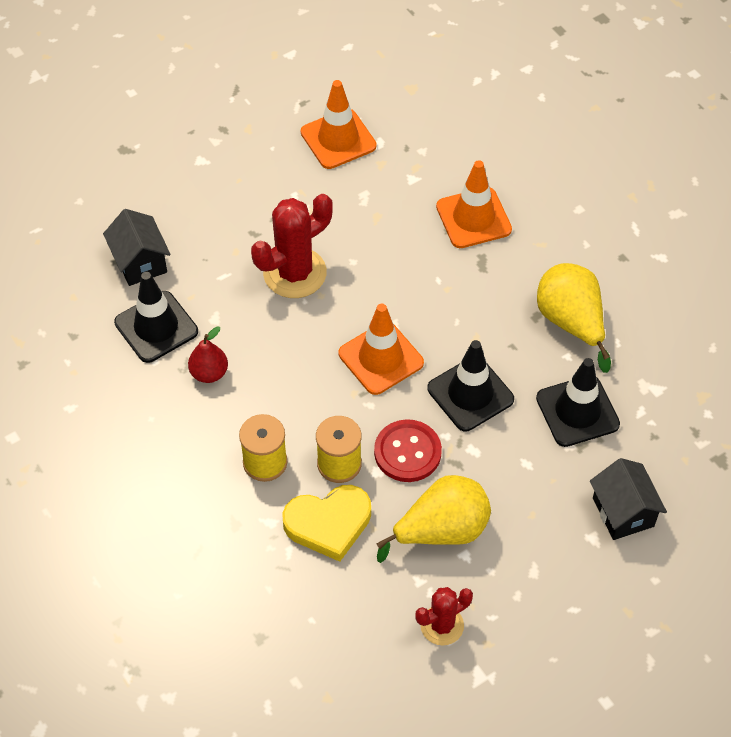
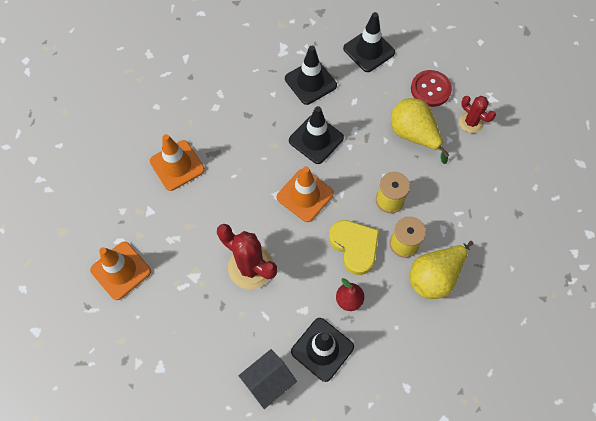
camera: 105 degrees left, 10 degrees up
yellow heart [282,485,371,562] -> yellow heart moved to [329,220,379,275]
red button [374,419,442,482] -> red button moved to [411,70,452,107]
yellow pear [537,263,611,373] -> yellow pear moved to [410,241,473,299]
black house [590,458,667,540] -> black traffic cone [343,12,395,72]

